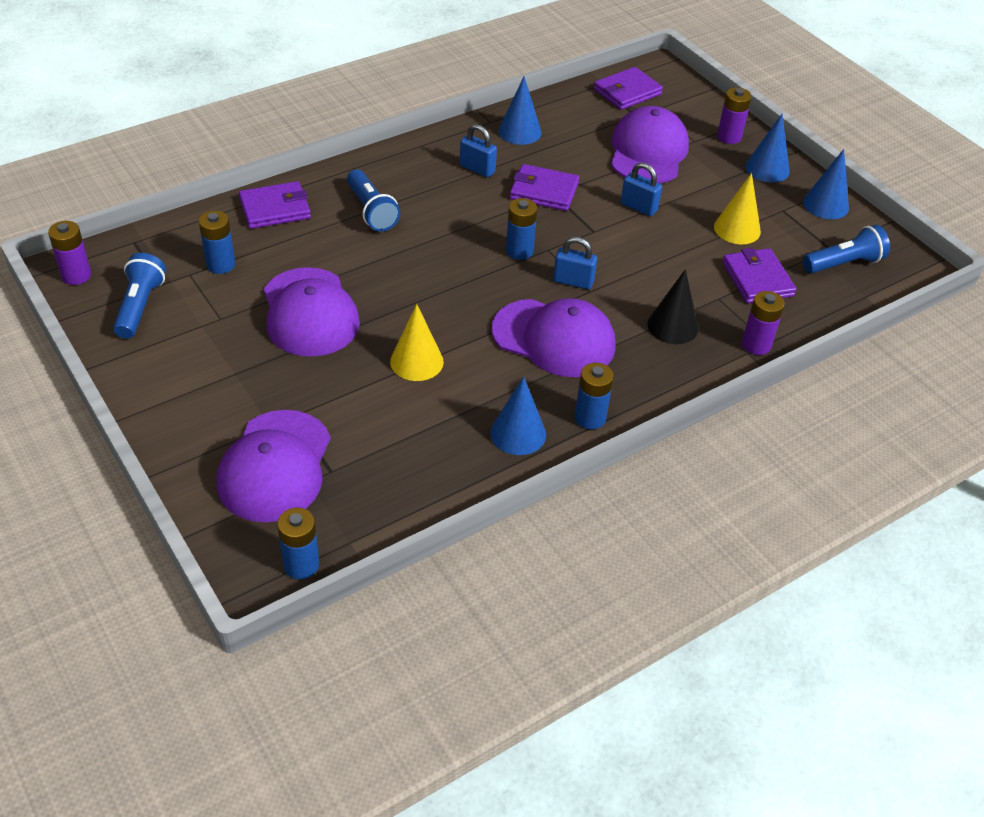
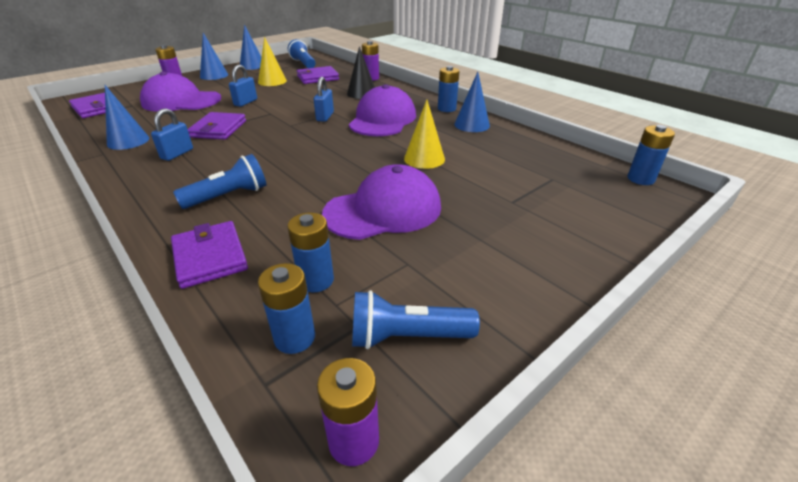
camera: 95 degrees left, 10 degrees down
purple cap [217,410,331,522] -> none
blue battery [506,198,537,260] -> blue battery moved to [258,263,315,354]

